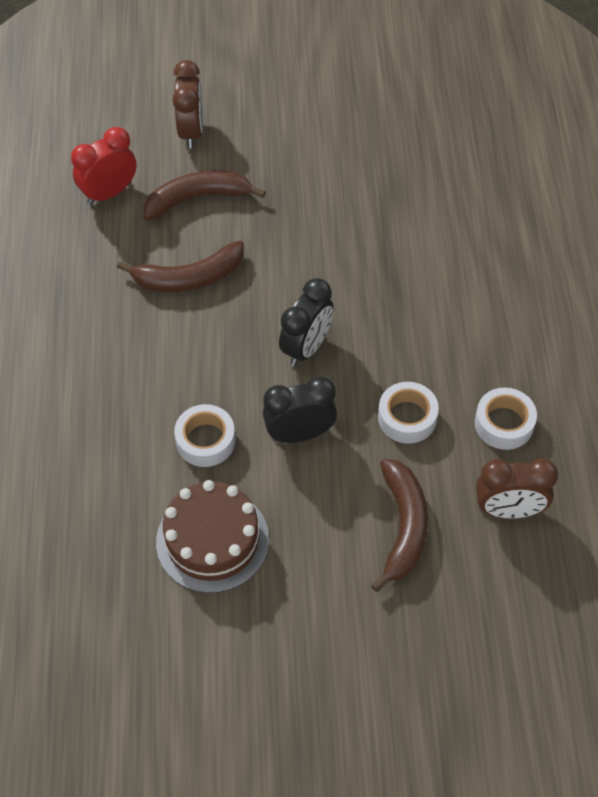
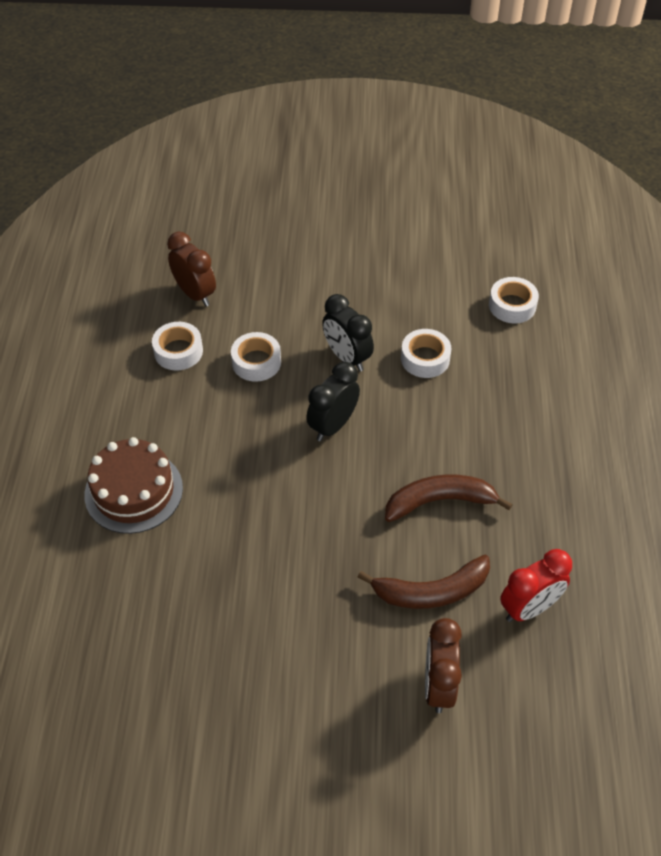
camera: 175 degrees left, 5 degrees down
brown cake [156,480,269,593] -> brown cake moved to [84,437,183,534]
black clock [263,377,337,443] -> black clock turned 60 degrees clockwise [322,294,374,371]
brown banana [371,459,428,592] -> none
brown clock [476,458,558,519] -> brown clock turned 45 degrees clockwise [167,232,216,306]
none -> white tape [489,277,539,324]

